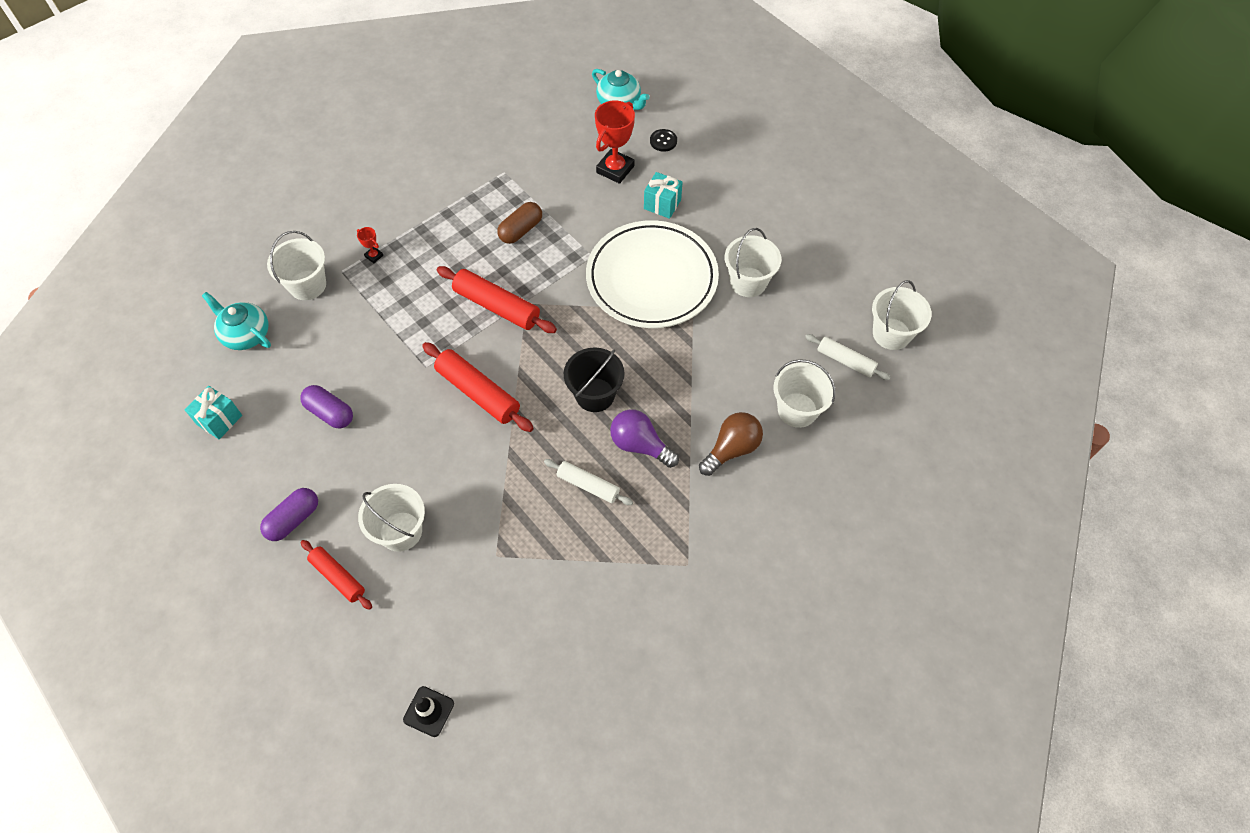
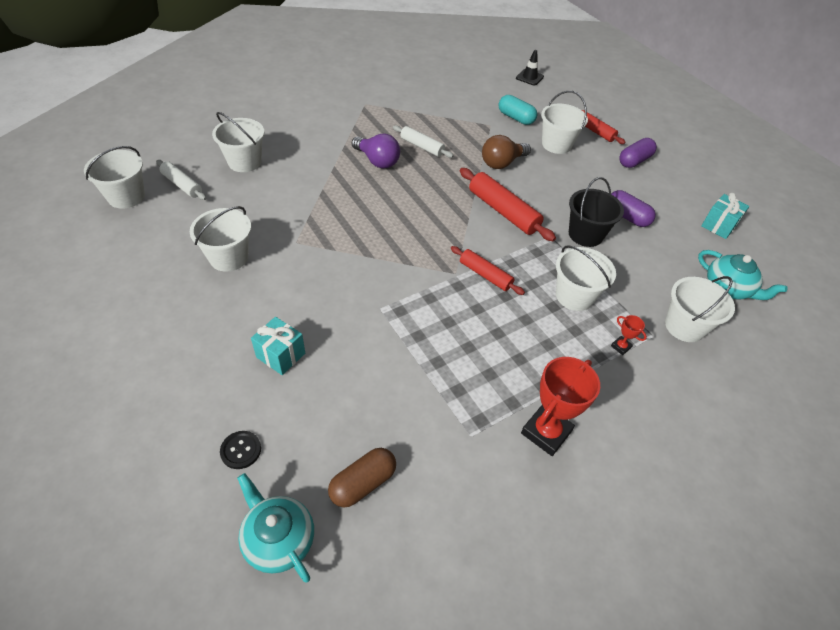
camera: 175 degrees left, 10 degrees down
red rolling pin [437,266,557,333] -> red rolling pin [451,246,525,295], size x0.63
brown capsule [497,202,542,244] -> brown capsule moved to [328,448,396,507]
black bucket [564,348,625,412] -> black bucket moved to [569,177,624,247]
white plate [586,220,719,328] -> none
red trophy [595,101,635,184] -> red trophy moved to [521,357,600,456]
brown light bulb [699,412,763,476] -> brown light bulb moved to [482,135,531,169]
none -> turquoise capsule [499,95,537,125]
none -> white bucket [556,245,616,311]

